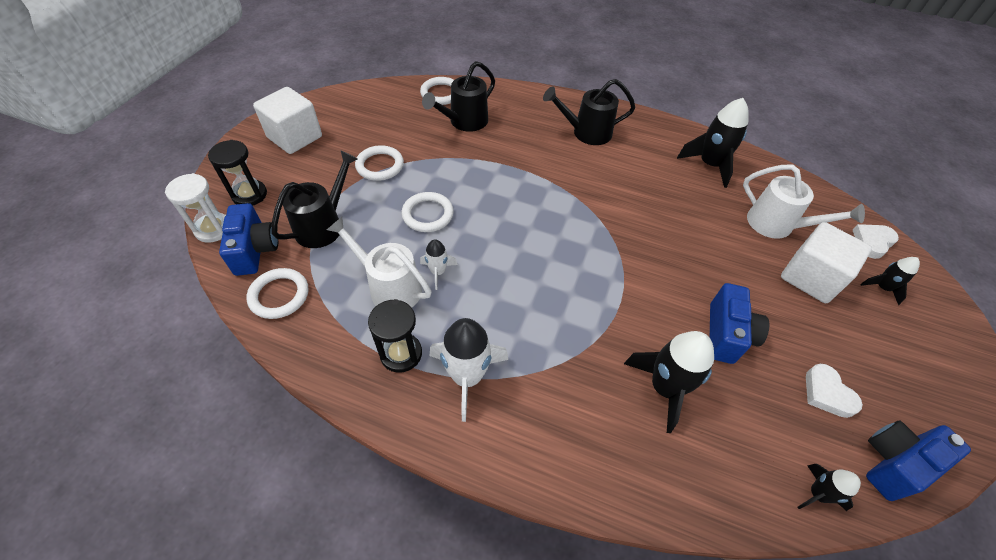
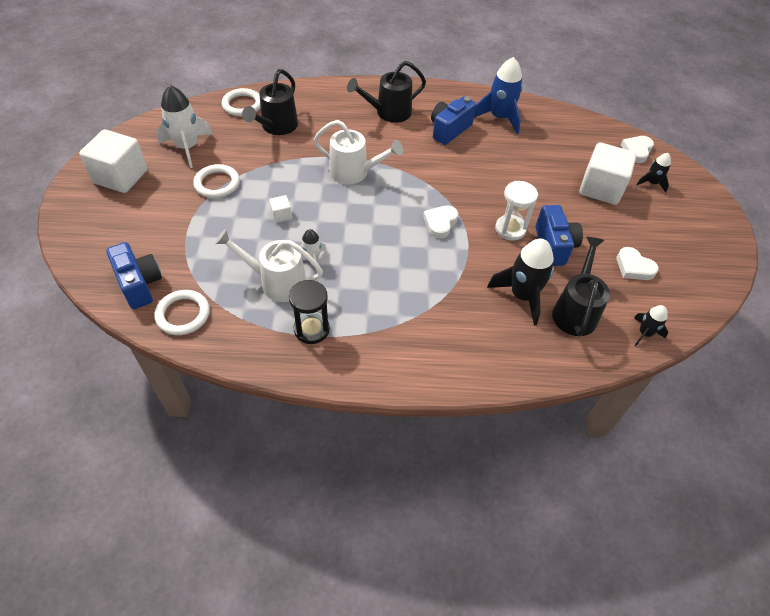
camera: 20 degrees left, 0 degrees up
white hourglass [165,173,226,243] -> white hourglass moved to [495,181,538,241]
black hourglass [208,140,267,205] -> none
black watering can [271,150,358,248] -> black watering can moved to [552,237,610,336]
white ring [401,192,454,232] -> white cube [269,195,292,223]
white rocket [430,318,508,422] -> white rocket moved to [156,85,213,168]
black rocket [677,98,749,188] -> blue rocket [474,57,523,134]
white watering can [743,165,865,239] -> white watering can moved to [313,120,403,184]
blue camera [866,421,971,501] -> blue camera moved to [431,96,476,145]
none -> white heart [423,206,458,238]

